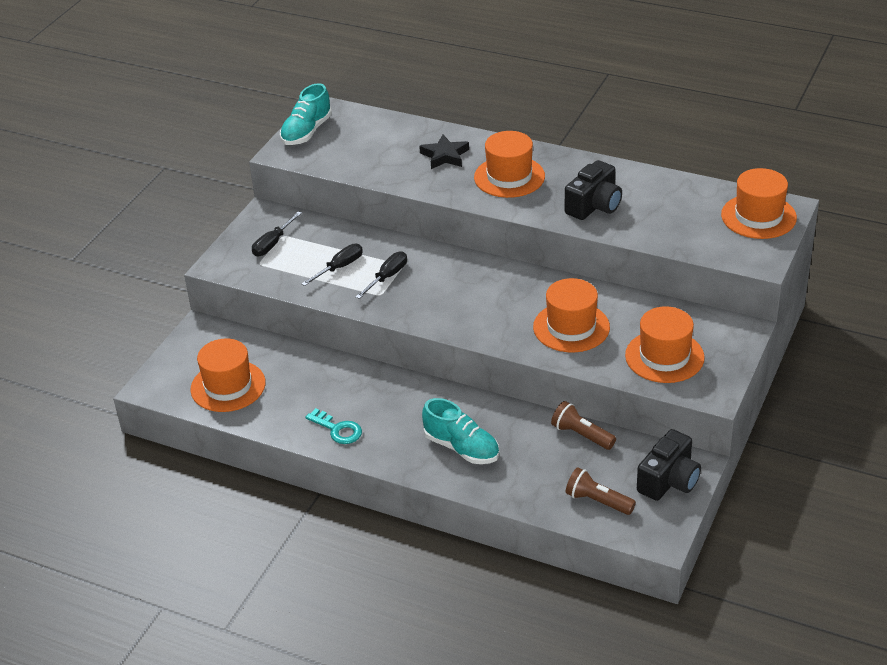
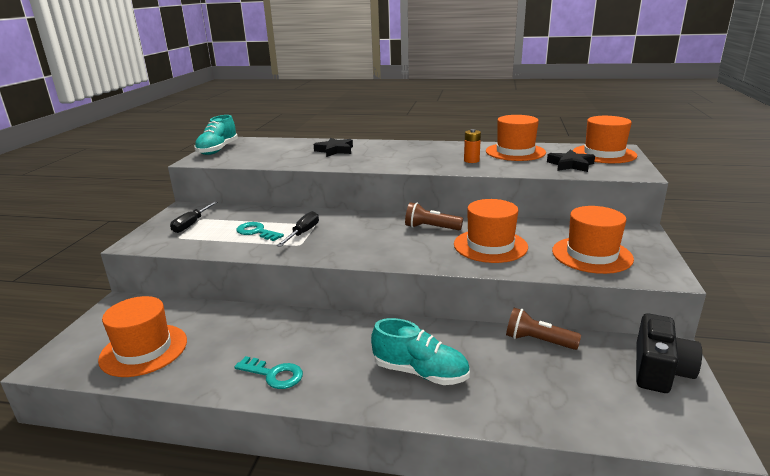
camera: 15 degrees left, 15 degrees down
black screwdriver [301,244,363,286] -> turquoise key [236,222,284,241]
orange hat [474,131,545,198] -> orange hat moved to [486,115,546,161]
black camera [565,160,622,220] -> orange battery [464,129,481,163]
brown flashlight [566,467,636,515] -> brown flashlight moved to [405,202,463,230]
none -> black star [547,150,595,172]

